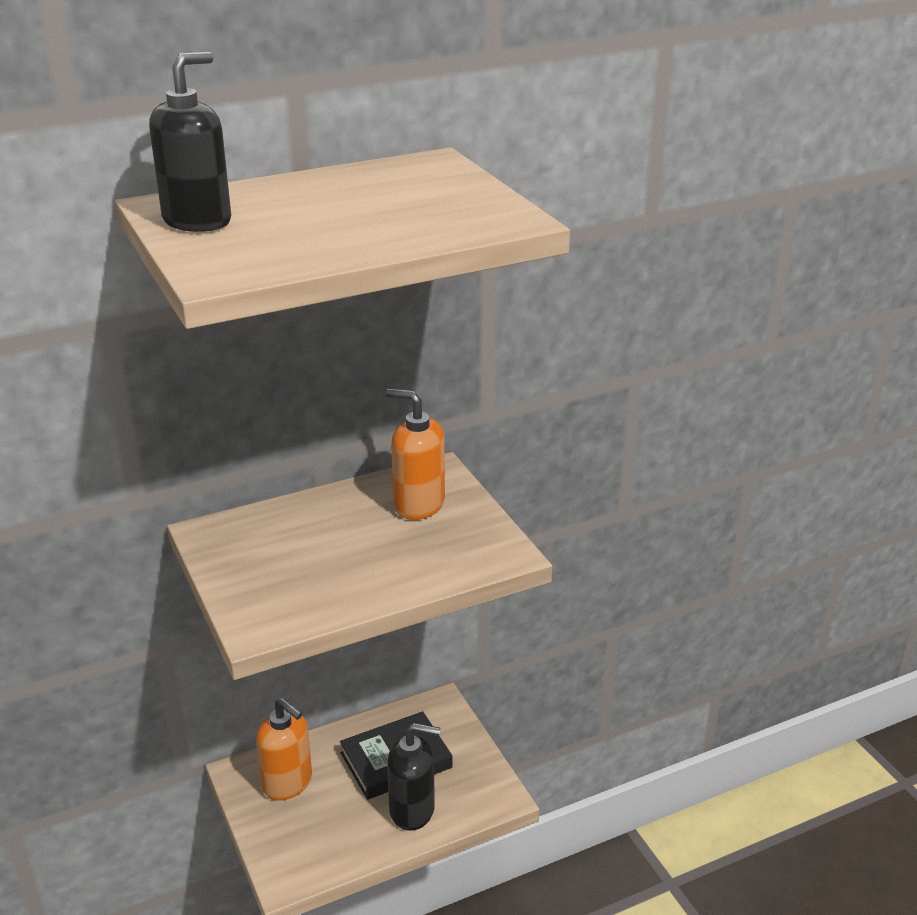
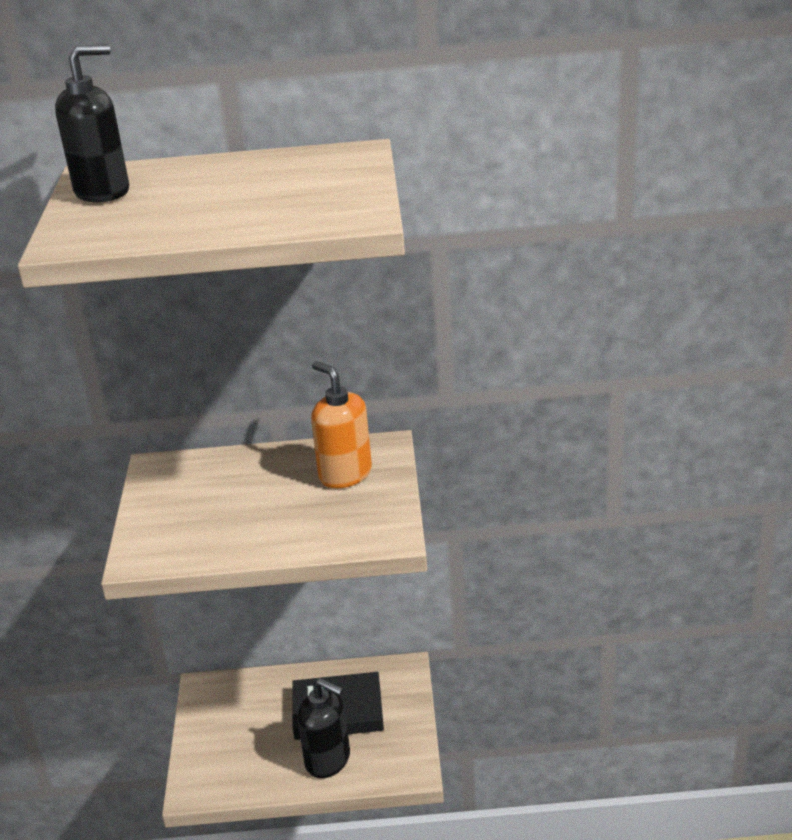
camera: 25 degrees right, 0 degrees up
orange soap dispenser [256,698,312,800] -> none

